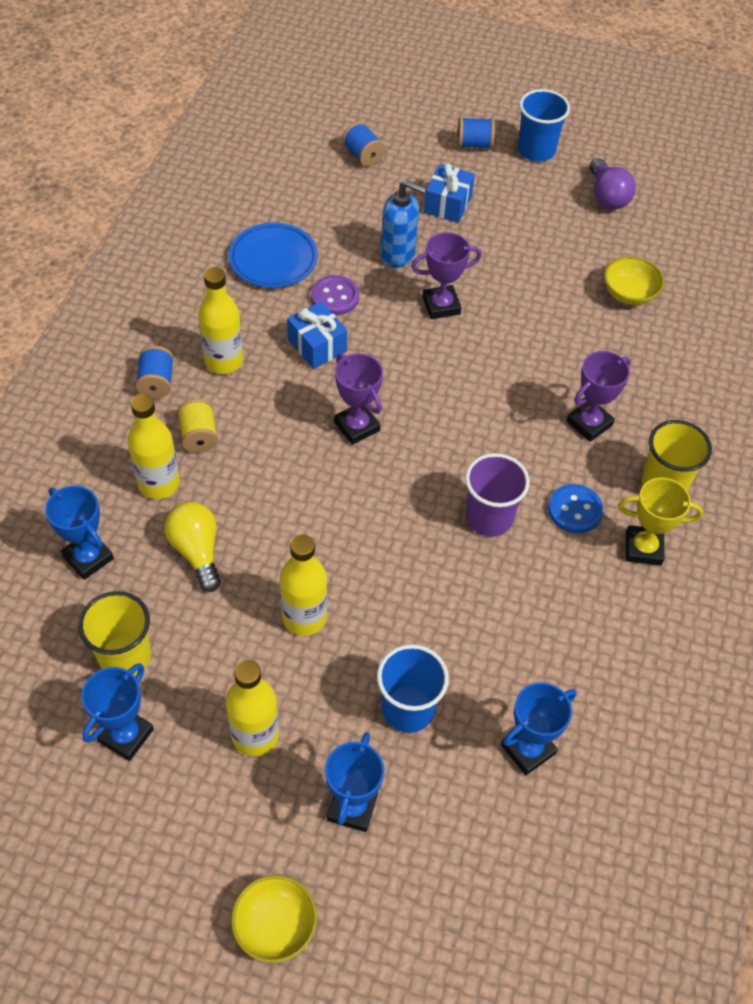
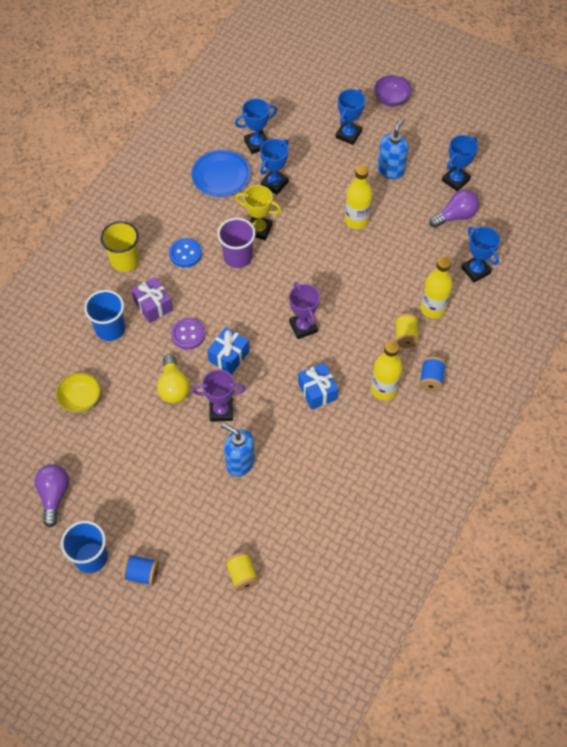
camera: 165 degrees left, 5 degrees up
yellow cup [78,591,151,676] -> purple light bulb [429,190,479,228]
yellow light bulb [165,502,221,592] -> yellow light bulb moved to [157,354,190,403]
yellow bottle [226,660,279,757] -> blue soap dispenser [377,118,408,179]
blue plate [229,223,318,288] -> blue plate moved to [191,150,250,197]
yellow bowl [231,875,317,963] -> purple bowl [374,75,412,107]
purple button [311,275,359,315] -> purple button moved to [171,318,205,349]
blue spool [342,122,385,167] -> yellow spool [225,552,259,591]
blue cup [377,644,449,733] -> blue cup moved to [84,290,125,341]
blue gift [424,163,475,223] -> blue gift moved to [207,327,249,374]
purple trophy [567,351,631,442] -> purple gift [131,277,173,323]
yellow trophy [618,477,703,566] -> yellow trophy moved to [235,185,281,240]
none -> blue trophy [260,139,289,195]

